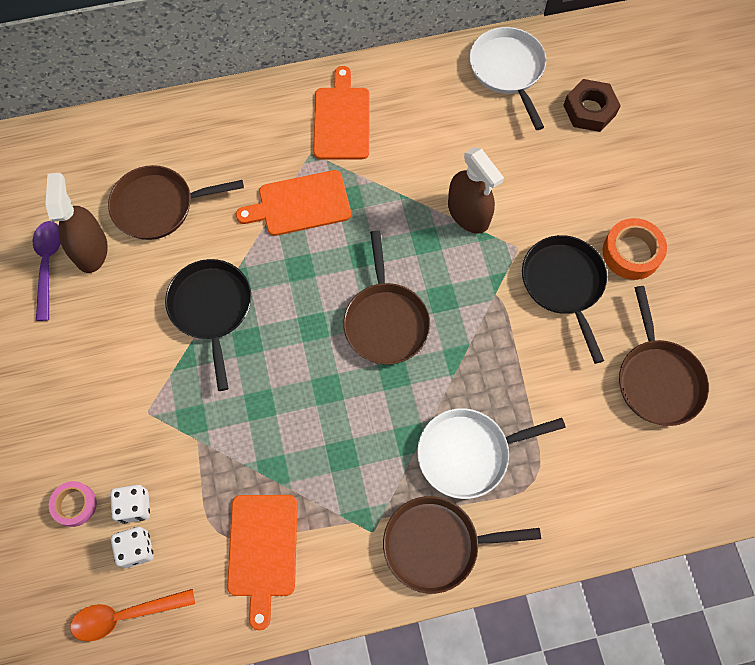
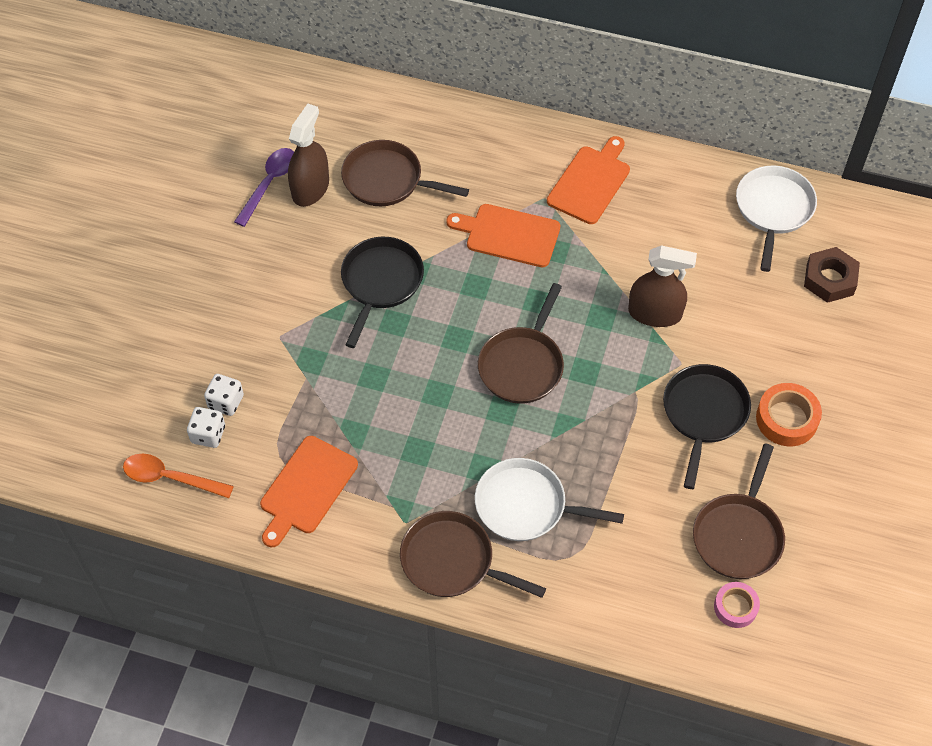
camera: 30 degrees right, 10 degrees down
pink tape [49,481,97,527] -> pink tape moved to [714,582,760,628]
brown spray bottle [448,147,504,234] -> brown spray bottle turned 75 degrees counterclockwise [628,245,697,327]

